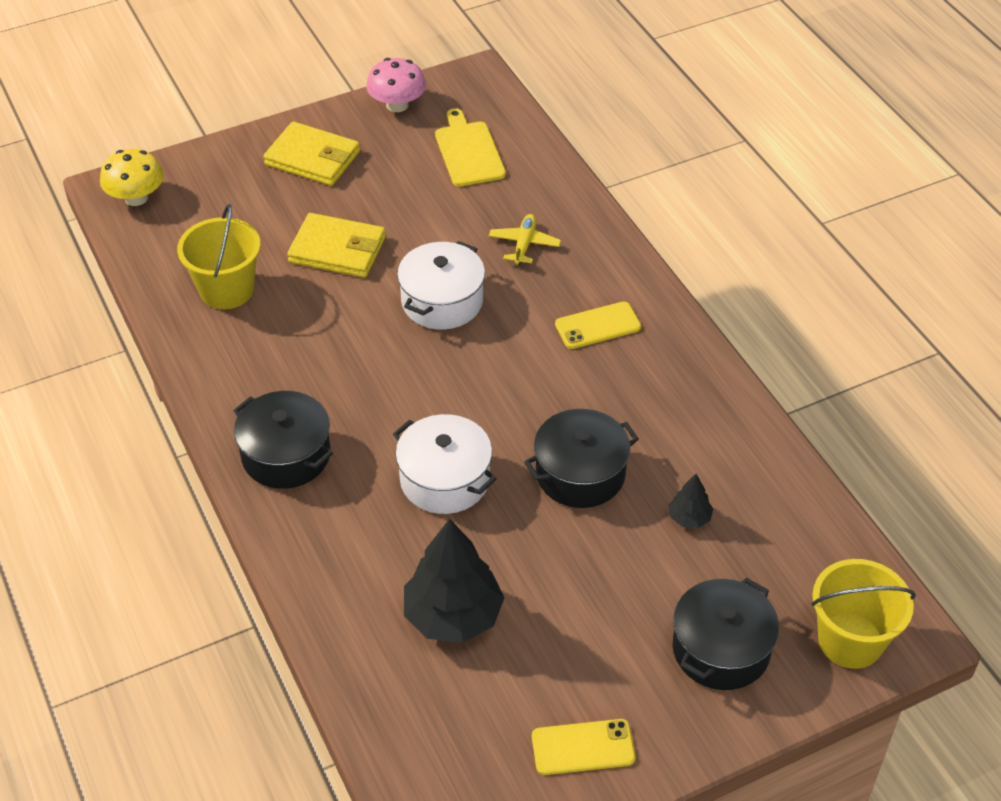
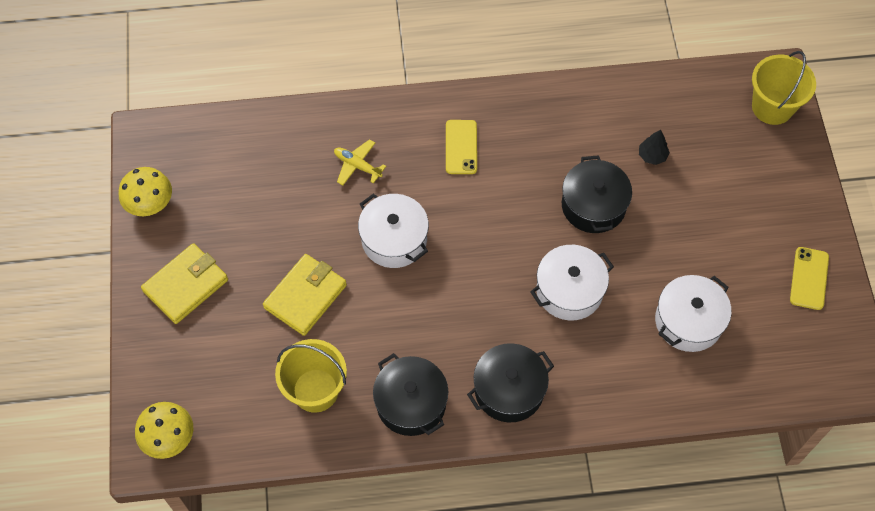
camera: 70 degrees left, 15 degrees up
pink mushroom [367,58,426,112] -> yellow mushroom [119,167,172,216]
black tree [404,518,504,643] -> white pot [655,275,731,352]
yellow cutting board [435,108,506,187] -> none
black pot [672,578,779,690] -> black pot moved to [373,353,448,436]

